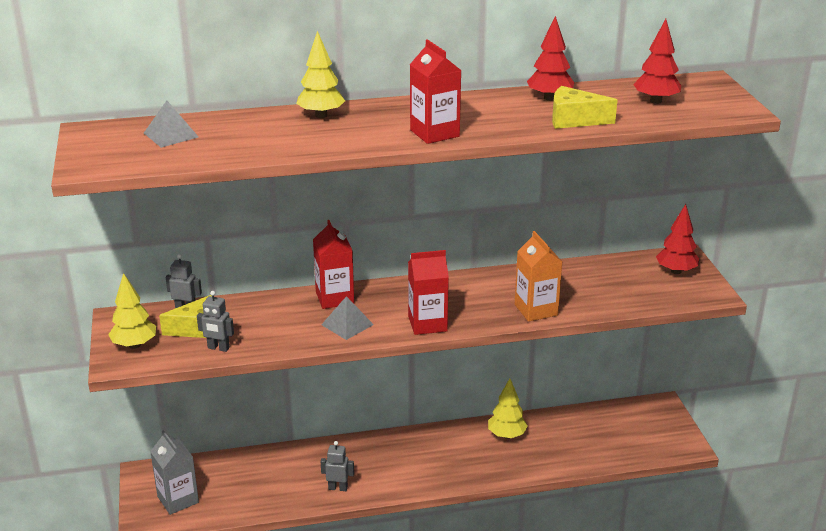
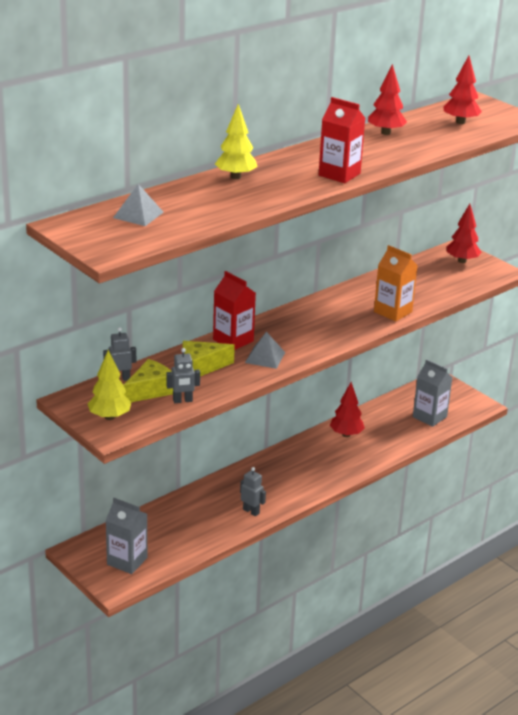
camera: 30 degrees left, 0 degrees up
grey robot [321,441,354,491] -> grey robot turned 60 degrees clockwise [240,467,266,516]
red carton [408,250,449,335] -> none
yellow tree [488,378,528,439] -> red tree [330,382,365,437]
yellow cheese [552,86,618,129] -> yellow cheese moved to [182,341,235,376]
none -> grey carton [413,359,452,427]

